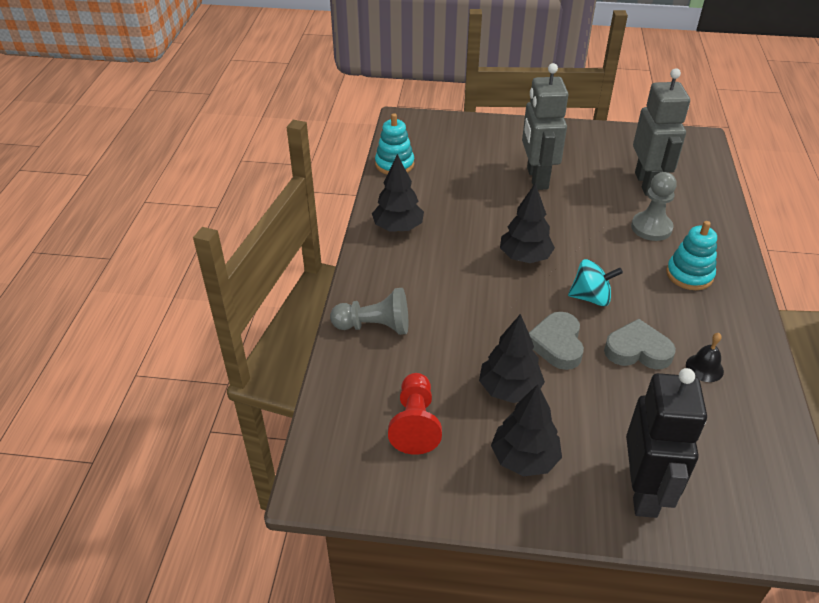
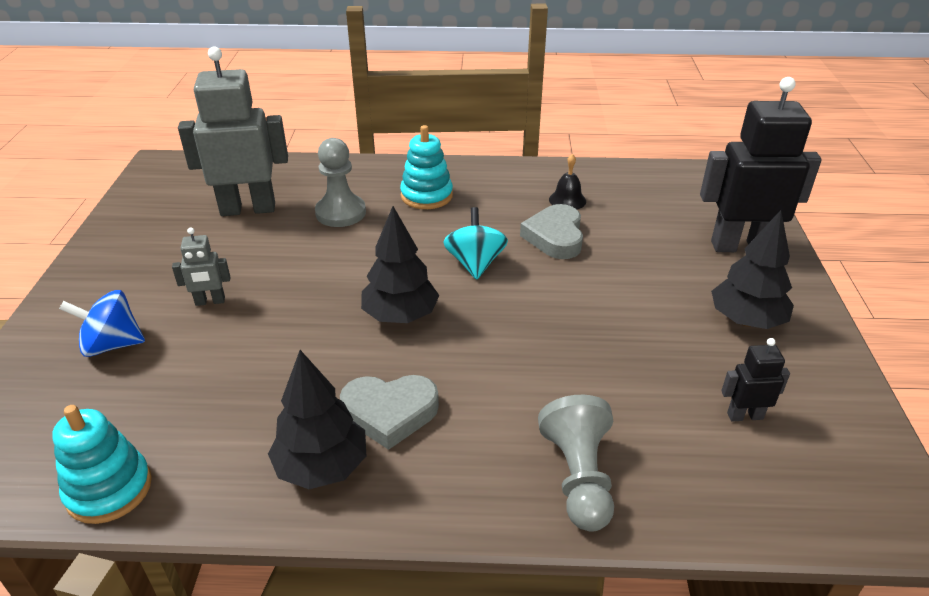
camera: 95 degrees left, 5 degrees down
red pawn [388,373,442,455] -> black robot [721,338,790,421]
black tree [479,314,545,403] -> none
grey robot [522,63,569,190] -> grey robot [172,227,230,306], size x0.45
grey heart [529,312,584,370] -> grey heart moved to [340,375,439,450]
none -> blue spinning top [59,290,145,357]

